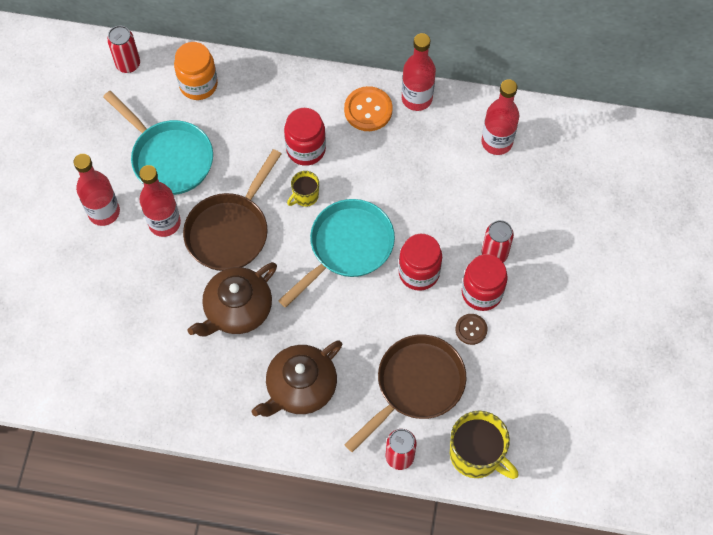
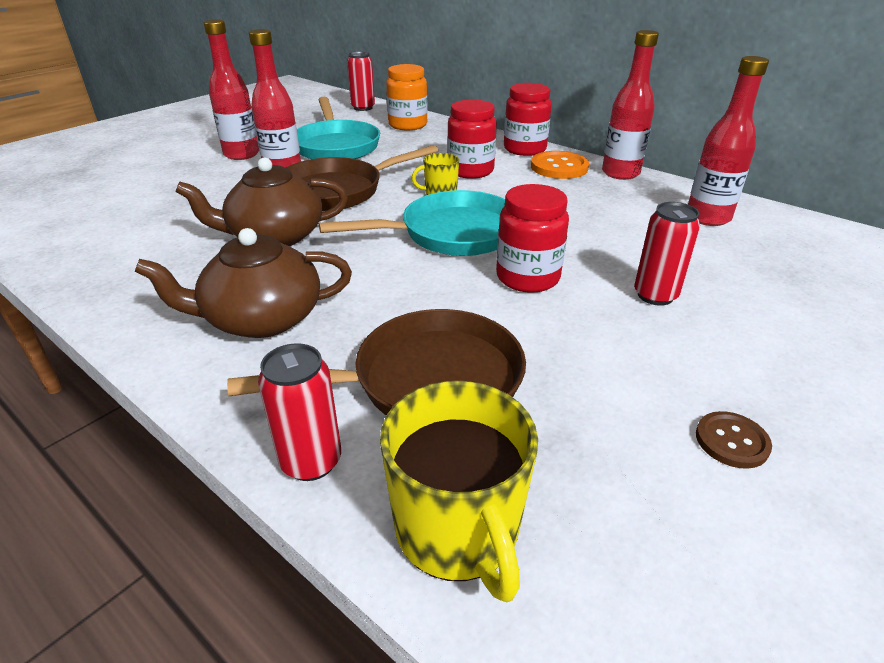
camera: 30 degrees right, 30 degrees down
brown button [455,314,488,345] -> brown button moved to [696,411,772,469]
red jar [462,254,508,311] -> red jar moved to [504,83,552,156]

